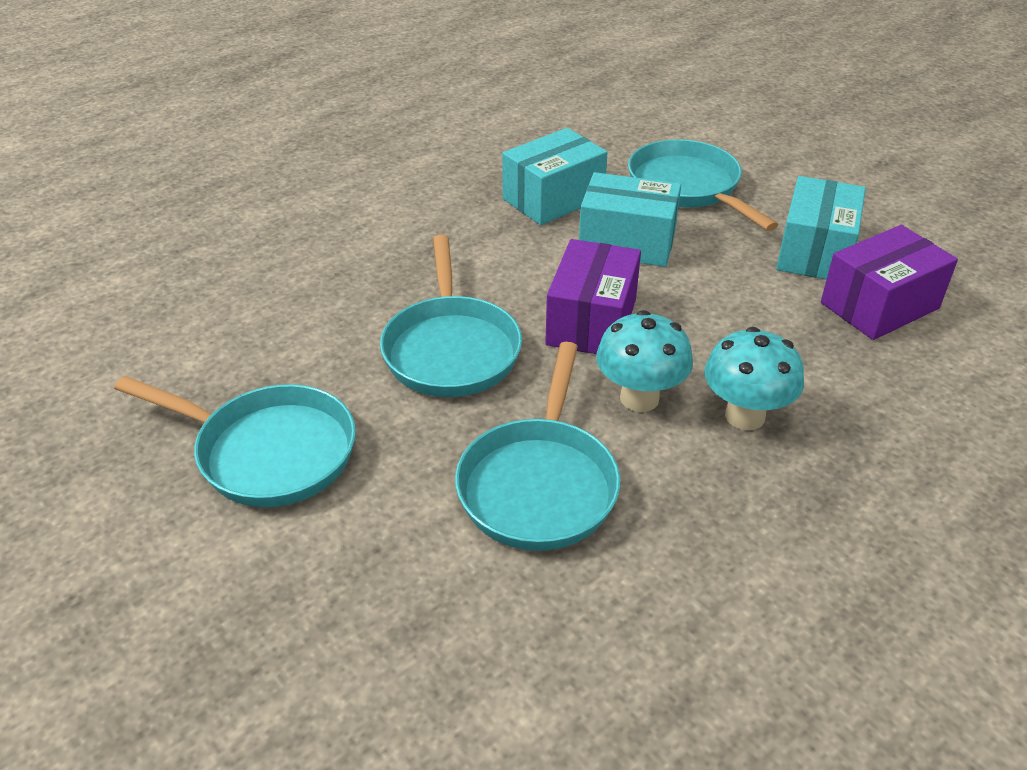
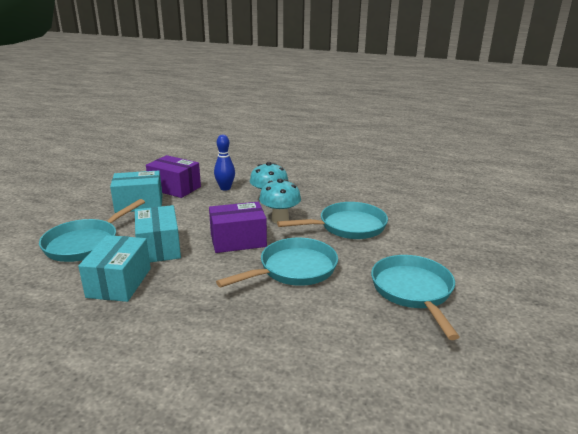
camera: 120 degrees left, 15 degrees down
turquoise box [502,128,608,225] -> turquoise box turned 75 degrees clockwise [78,235,151,302]
none -> blue bowling pin [214,135,235,191]

